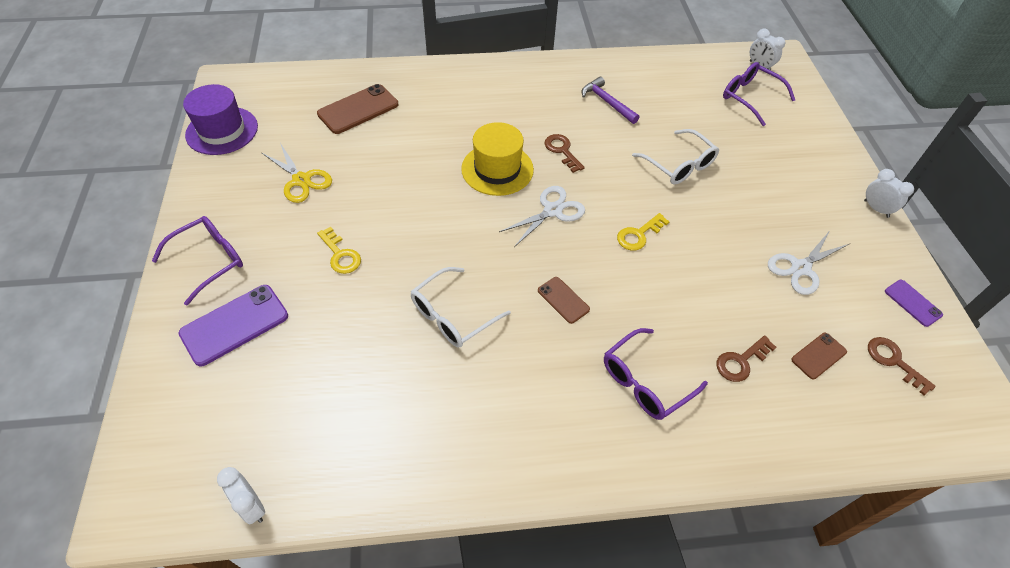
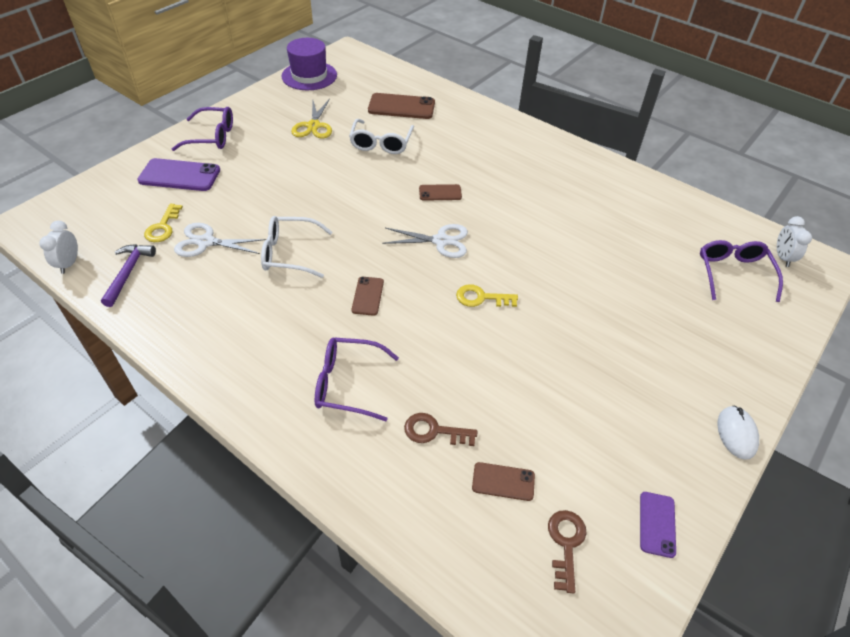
camera: 45 degrees right, 5 degrees down
yellow key [317,227,361,274] -> yellow key moved to [144,204,183,242]
yellow hat [461,122,534,196] -> brown phone [419,184,462,201]
brown key [544,134,585,173] -> none
purple hammer [581,77,640,124] -> purple hammer moved to [101,244,156,307]
white glasses [632,129,719,185] -> white glasses moved to [349,119,414,154]
white scissors [768,232,849,295] -> white scissors moved to [174,223,266,257]
white clock [864,169,914,218] -> white mouse [717,406,759,460]

